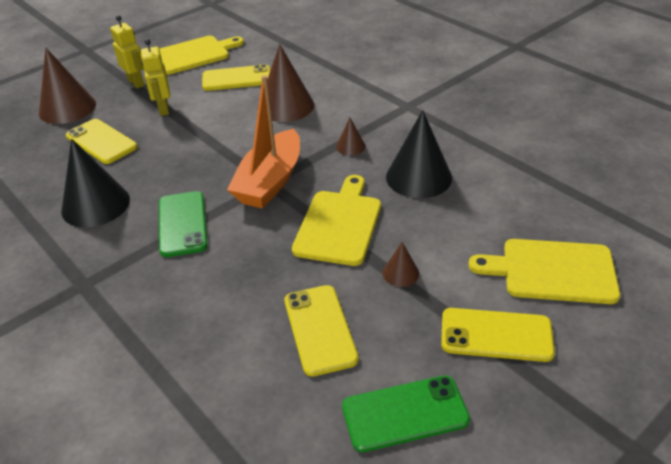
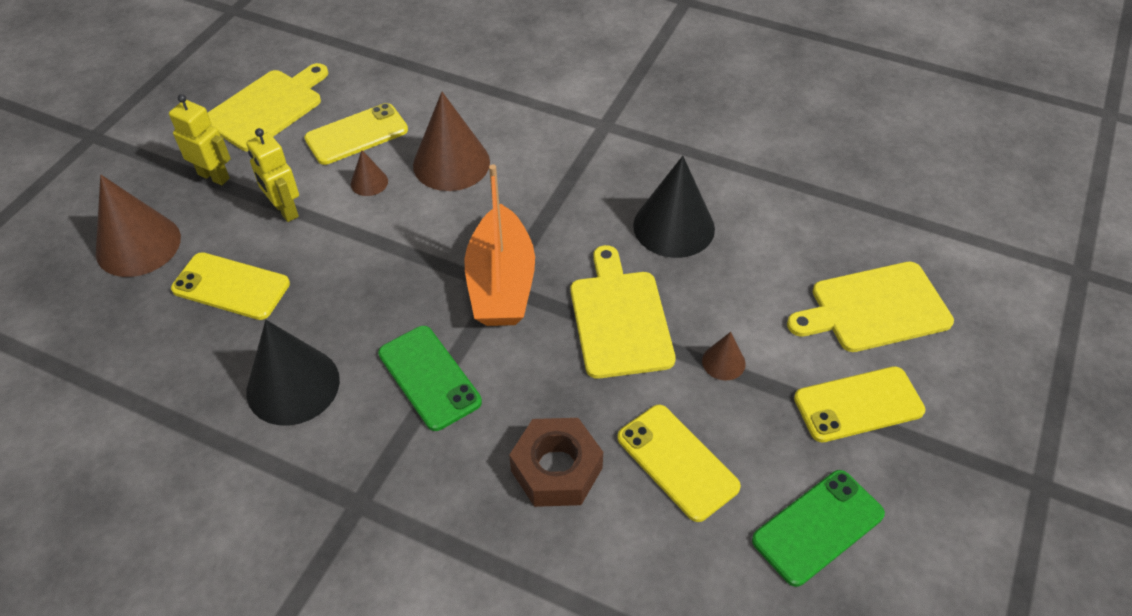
camera: 25 degrees left, 10 degrees up
brown cone [336,118,366,156] -> brown cone moved to [351,150,388,196]
none -> brown nut [509,418,603,507]

